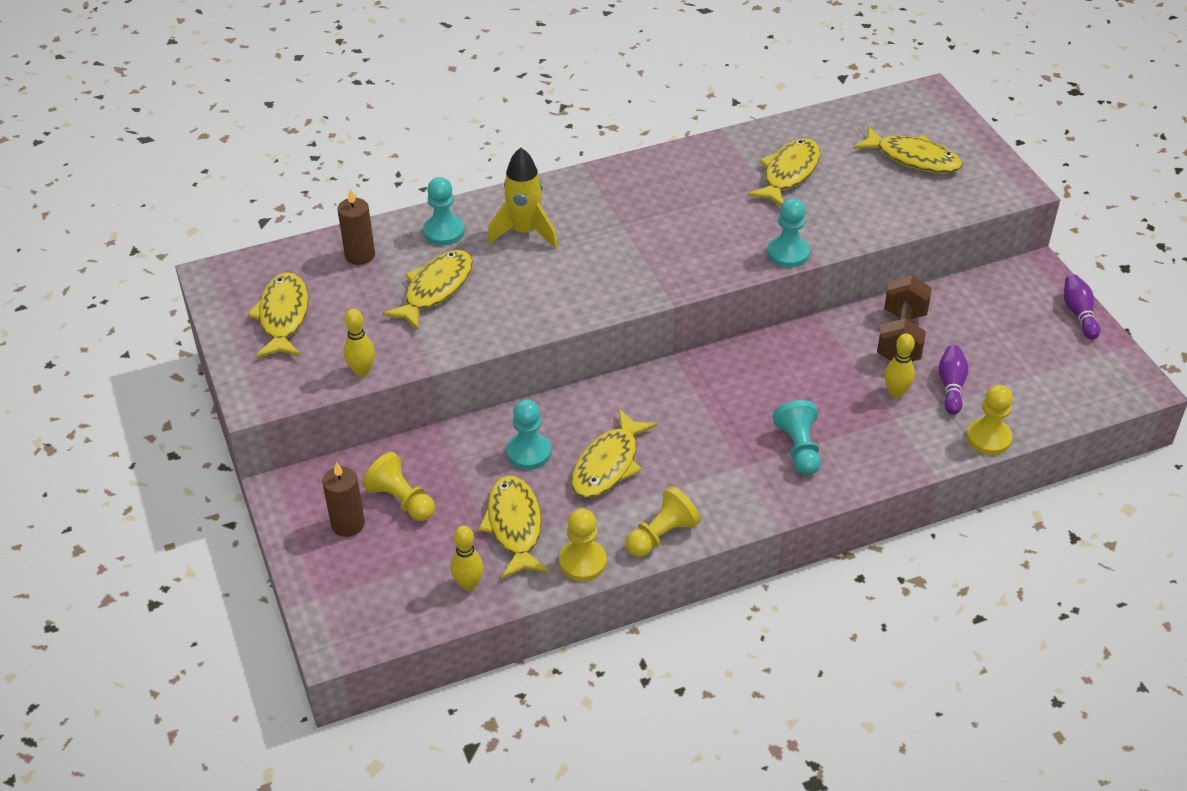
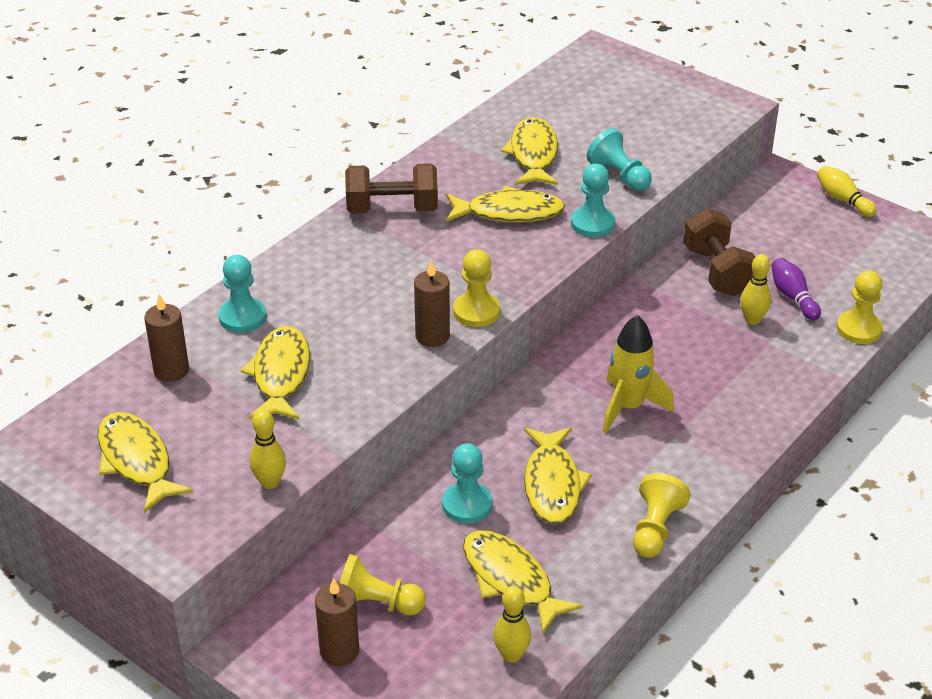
camera: 30 degrees left, 5 degrees down
yellow rocket [488,147,558,249] -> yellow rocket moved to [603,315,674,433]
yellow pawn [559,508,607,581] -> yellow pawn moved to [453,249,500,327]
turquoise pawn [773,400,821,475] -> turquoise pawn moved to [587,128,652,191]
yellow fish [853,126,962,173] -> yellow fish moved to [446,186,565,222]
purple bowling pin [1064,275,1100,339] -> yellow bowling pin [817,166,877,217]
none -> brown dumbbell [345,163,438,214]
none -> brown candle [414,260,450,347]

